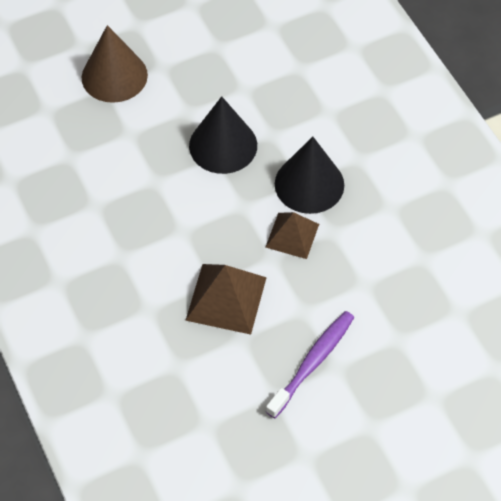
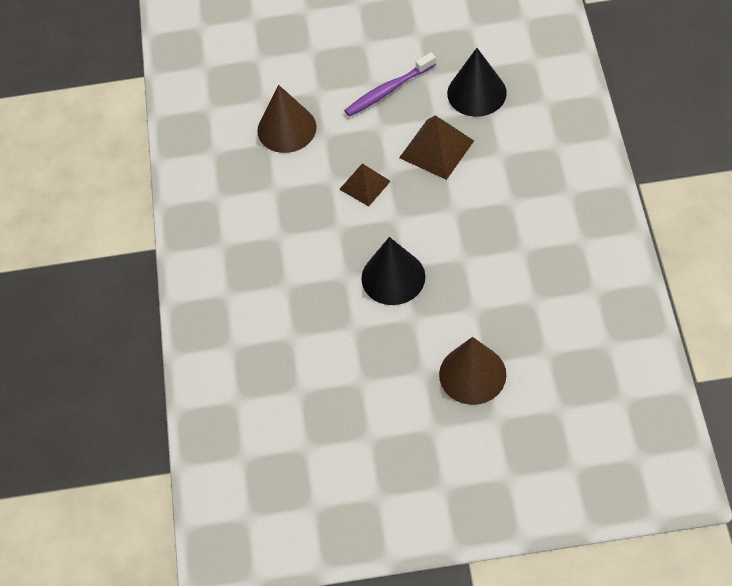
camera: 155 degrees left, 0 degrees up
black cone [275,137,344,214] -> black cone moved to [447,48,507,117]
none -> brown cone [257,85,317,153]

